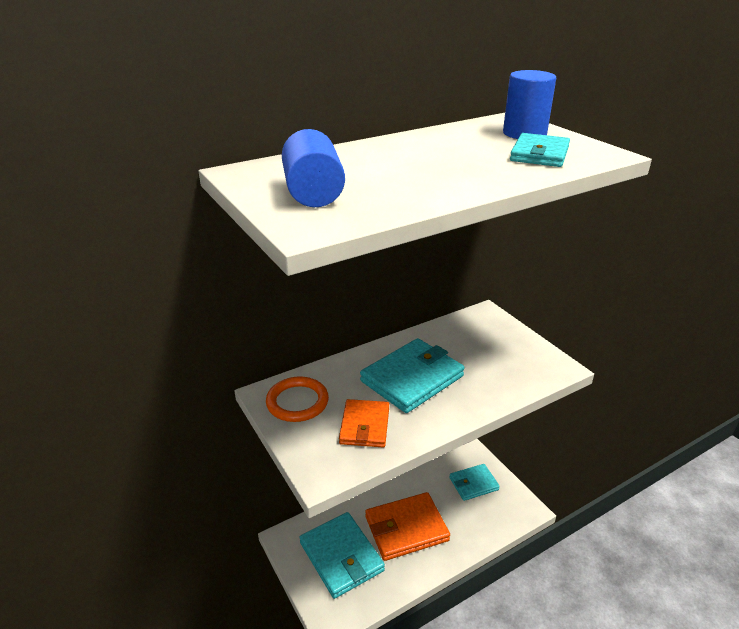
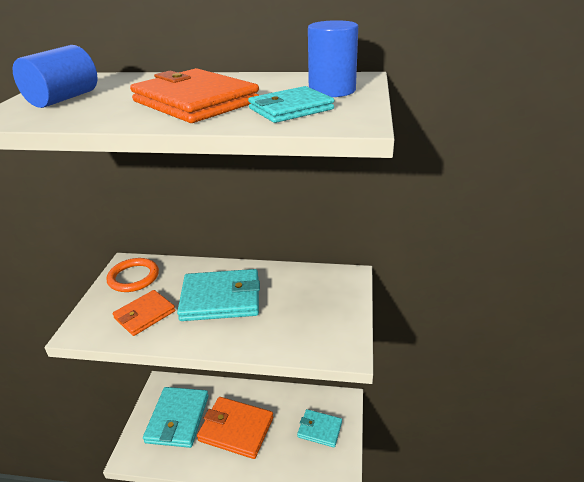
camera: 40 degrees right, 0 degrees up
none -> orange wallet [130,68,259,123]

